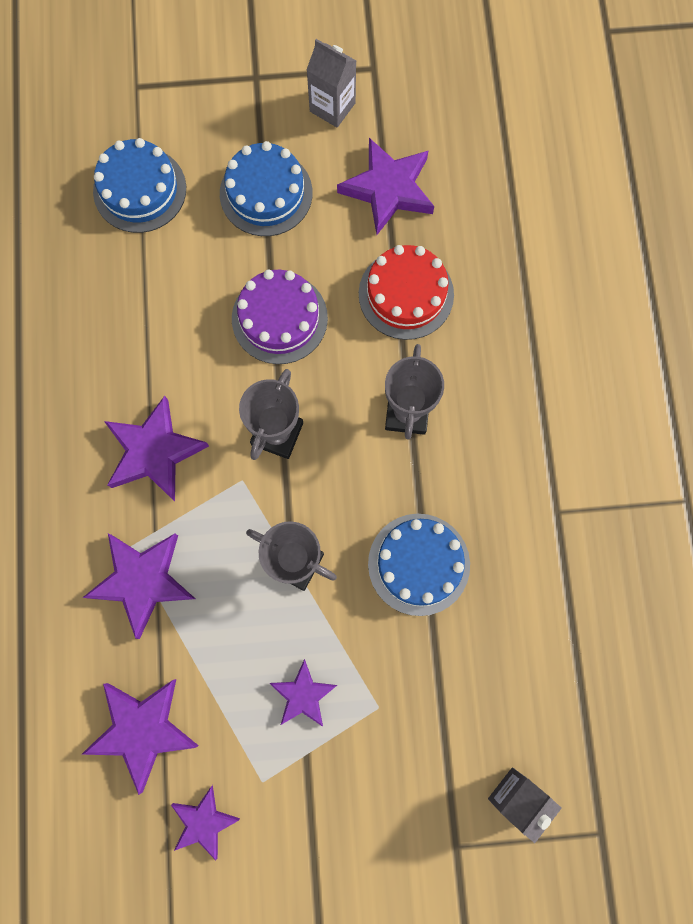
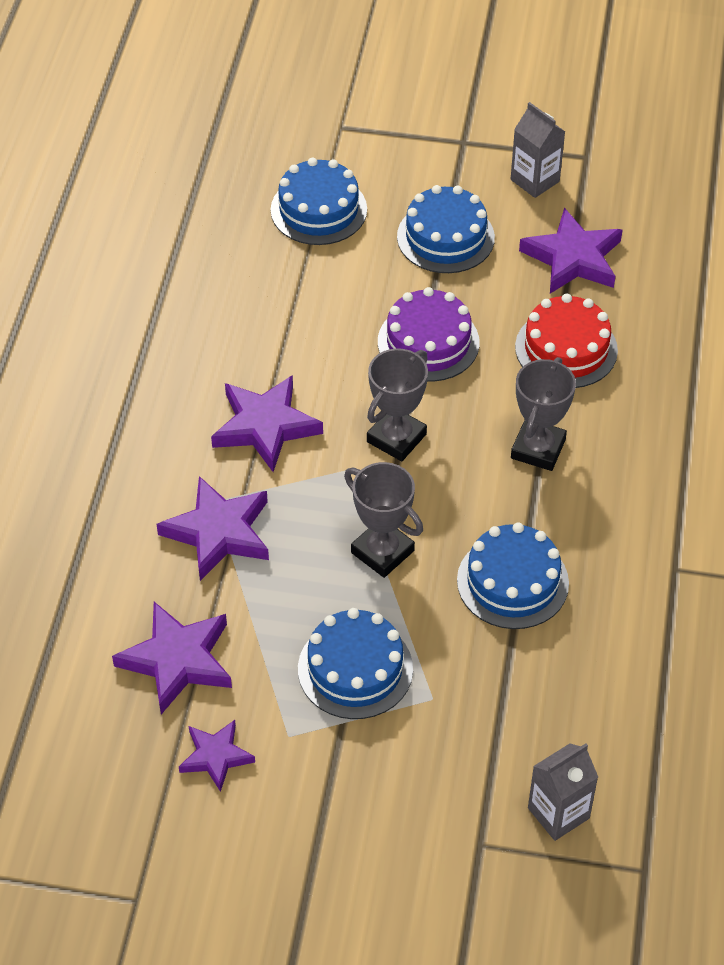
camera: 15 degrees right, 25 degrees down
purple star [269,659,337,727] -> blue cake [298,608,413,719]

